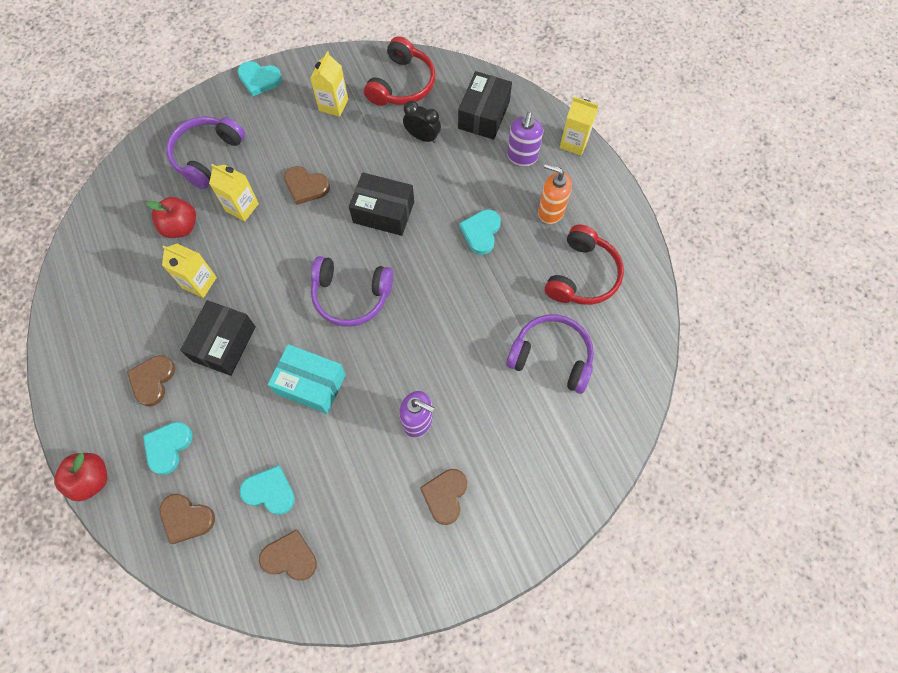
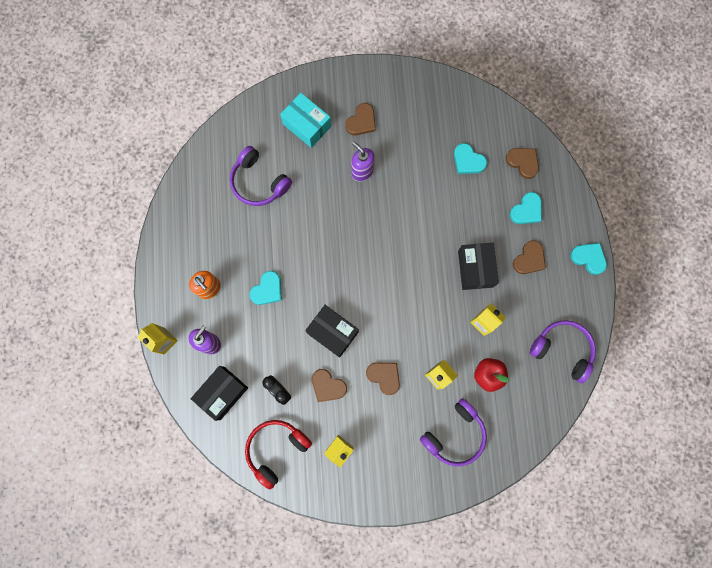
camera: 160 degrees left, 10 degrees up
red apple [54,453,107,502] -> none
black box [180,300,256,376] -> black box turned 45 degrees counterclockwise [458,243,499,290]
turquoise heart [238,61,282,96] -> turquoise heart moved to [570,243,607,275]
brown heart [259,530,317,581] -> brown heart moved to [312,369,347,402]
turquoise box [268,344,346,414] -> turquoise box moved to [280,93,331,148]
purple headphones [311,256,393,327] -> purple headphones moved to [530,320,596,383]
red headphones [545,225,624,305] -> none

